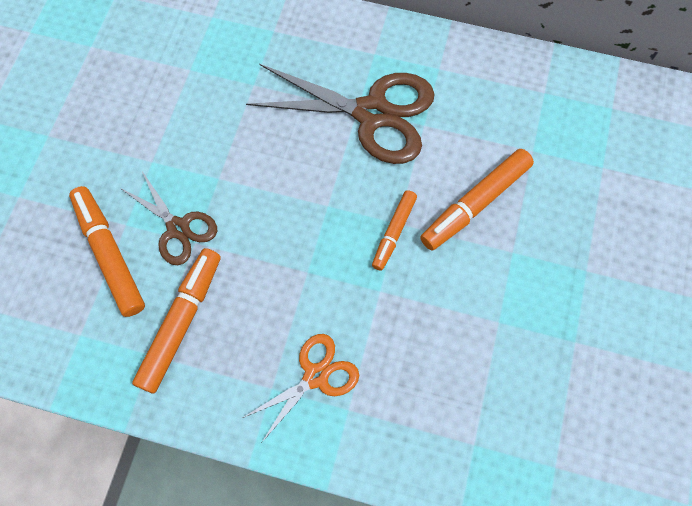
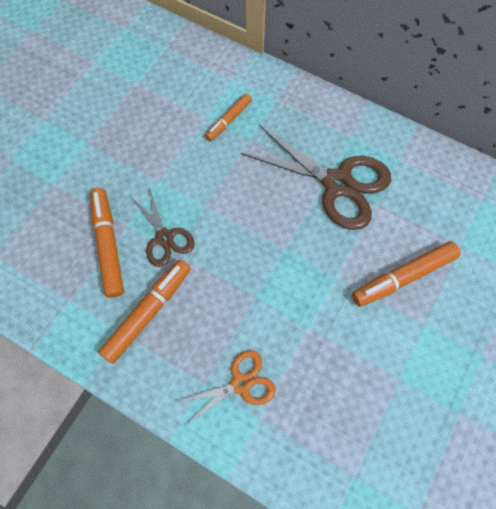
camera: 15 degrees right, 0 degrees up
orange marker [372,190,417,271] -> orange marker moved to [205,94,252,141]

